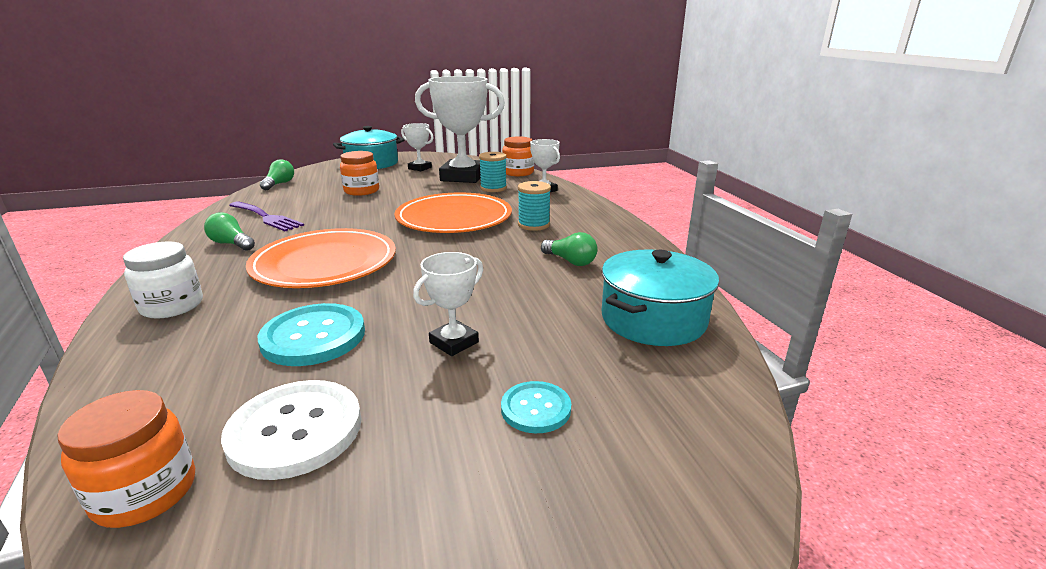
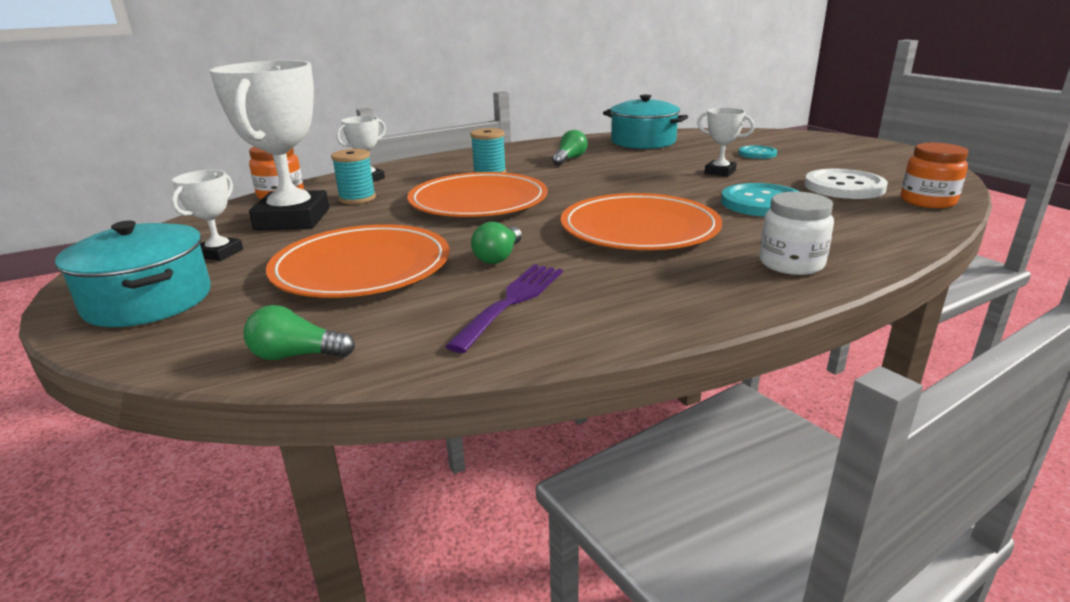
camera: 100 degrees left, 0 degrees up
green light bulb [204,212,255,251] -> green light bulb moved to [471,222,522,264]
orange jar [340,151,379,196] -> orange plate [266,224,450,298]

